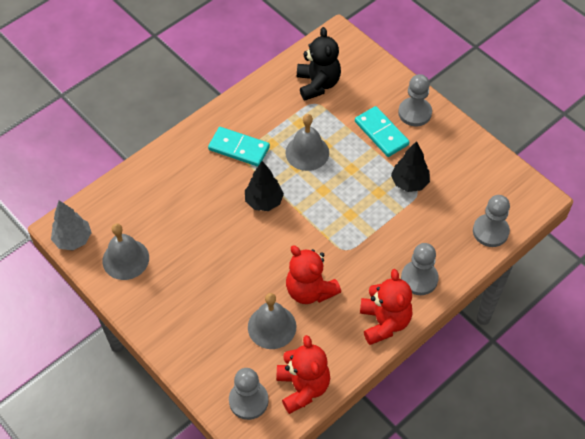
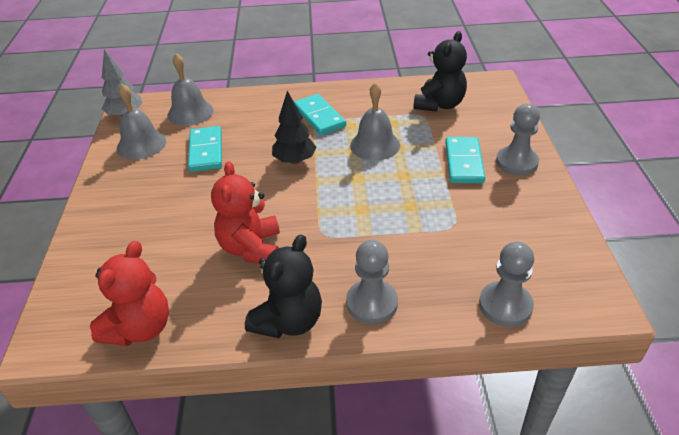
camera: 40 degrees right, 15 degrees down
grey pawn [229,368,269,420] -> none
grey bell [248,293,296,349] -> grey bell moved to [167,53,214,126]
red teddy bear [360,269,413,345] -> black teddy bear [245,235,322,338]
black tree [391,141,430,192] -> none
none -> turquoise domino [188,126,222,172]

